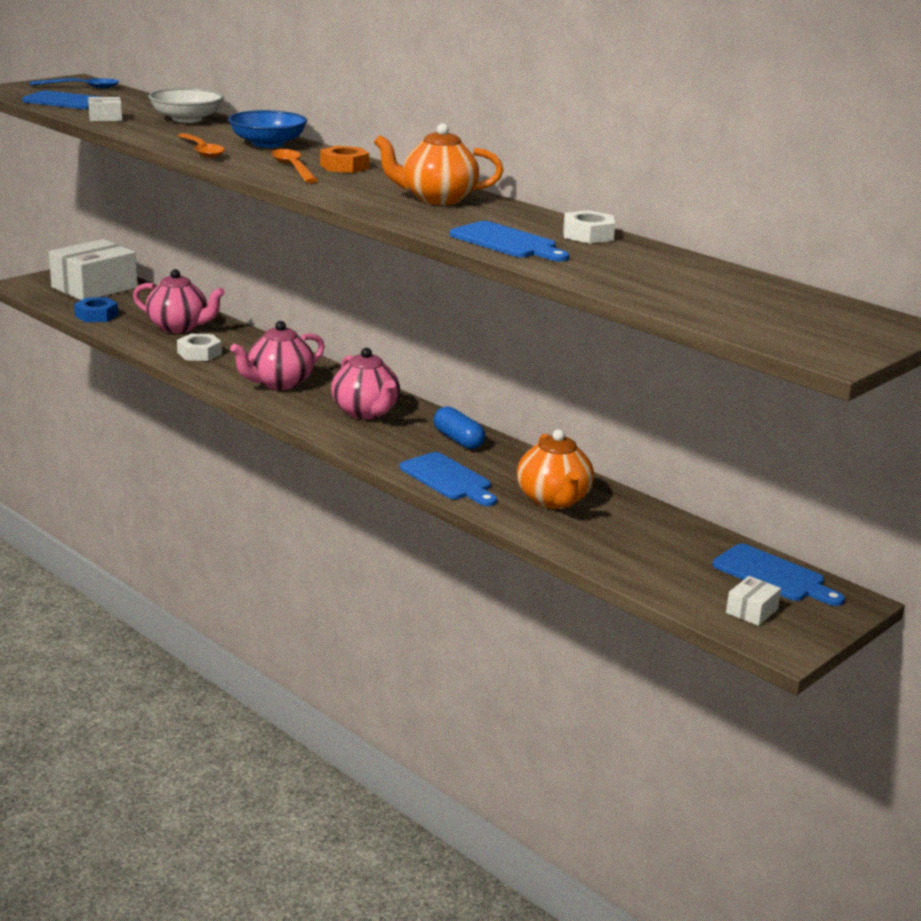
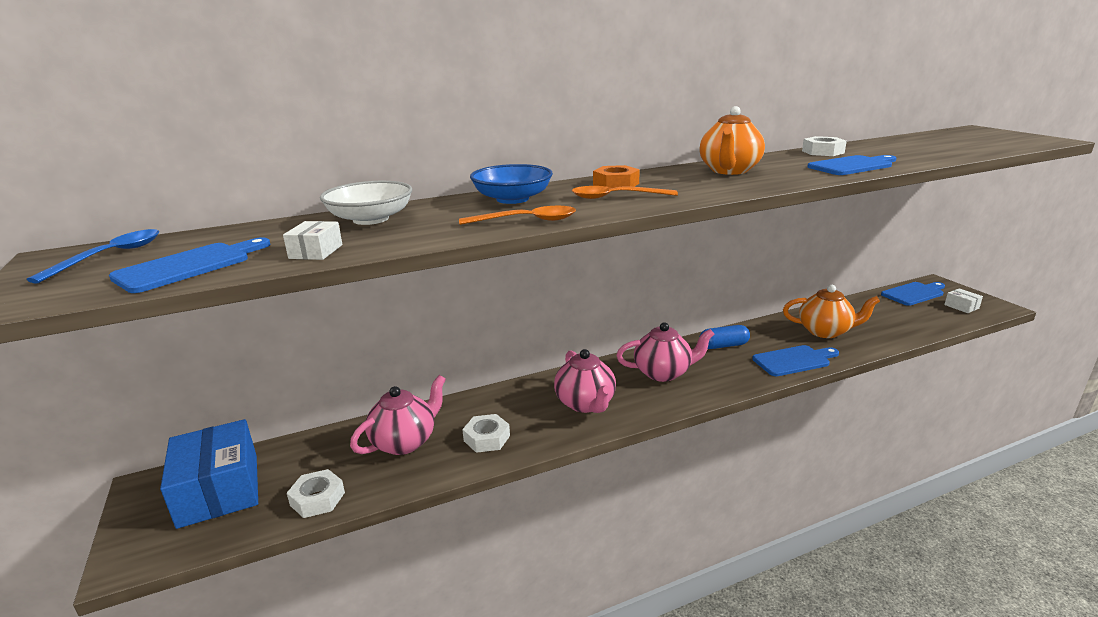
camera: 65 degrees left, 0 degrees up
white box [49,239,138,300] -> blue box [160,419,258,529]
blue nut [74,297,118,322] -> white nut [287,469,345,518]

